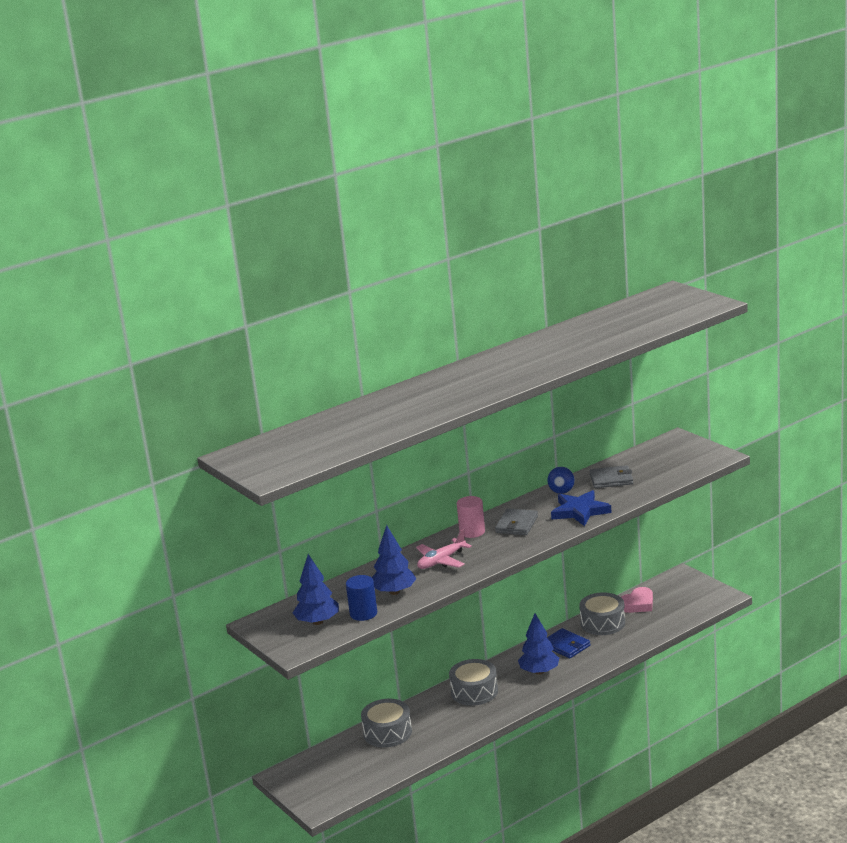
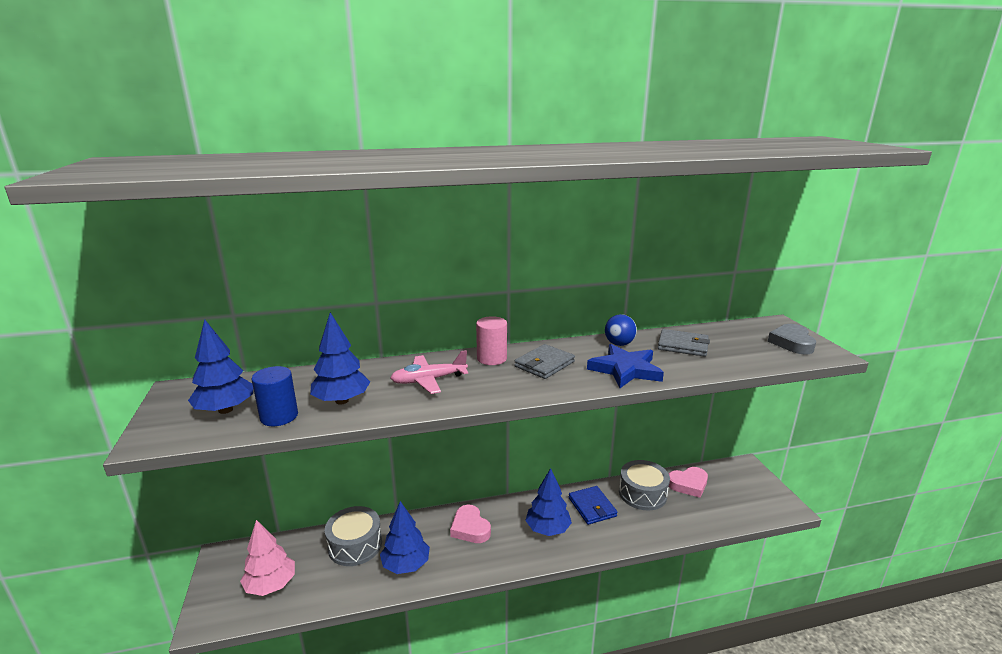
camera: 20 degrees right, 0 degrees up
grey drum [449,659,498,706] -> pink heart [450,505,491,543]
none -> pink tree [240,520,295,596]
none -> blue tree [380,501,430,574]
none -> grey heart [768,324,816,354]

